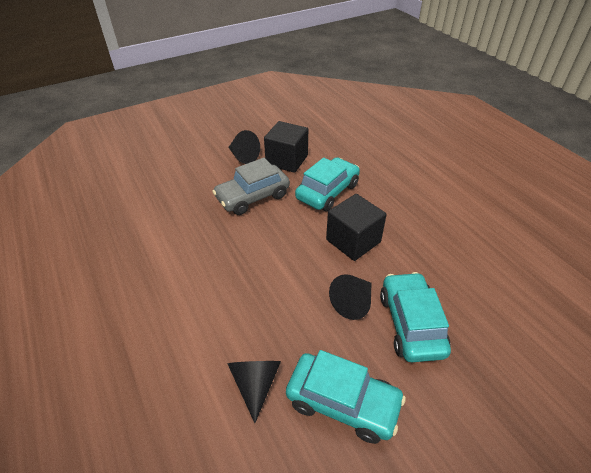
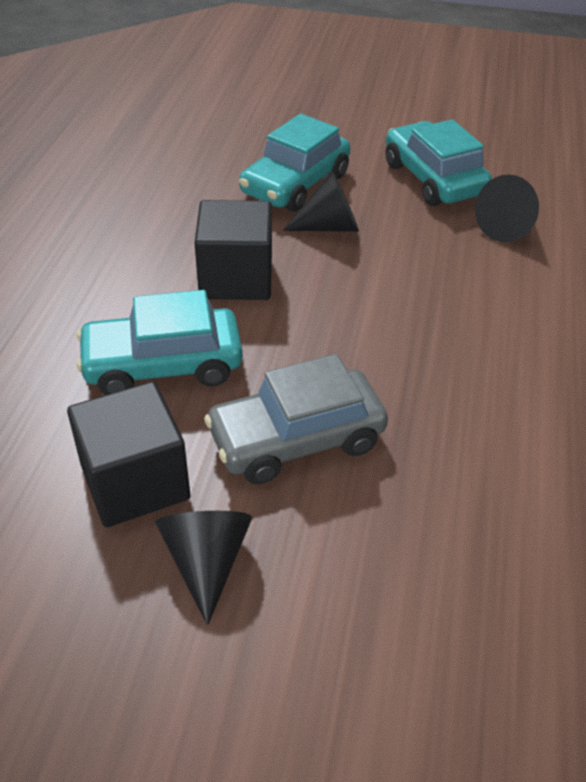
camera: 140 degrees left, 0 degrees up
grey car [212,158,290,215] -> grey car turned 150 degrees clockwise [204,354,388,484]

